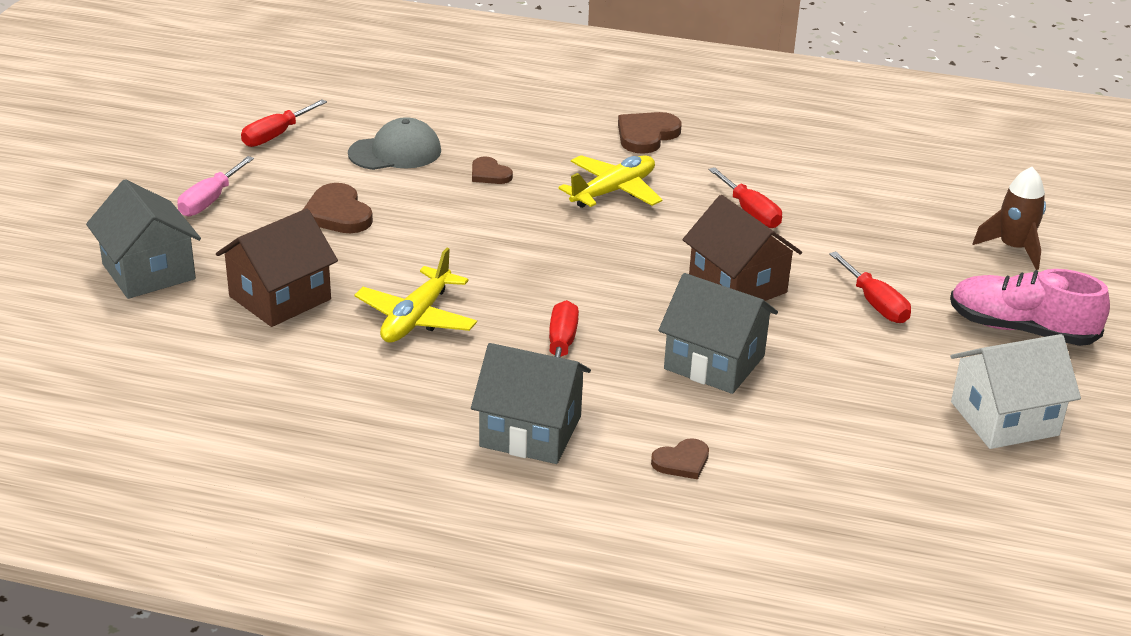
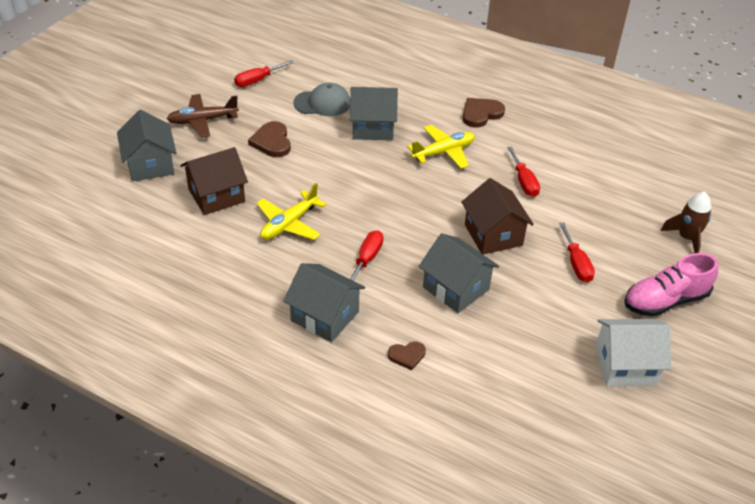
camera: 15 degrees right, 10 degrees up
pink screwdriver [178,156,254,216] -> brown plane [167,94,239,138]
brown heart [472,156,513,184] -> grey house [350,87,398,140]
pink shoe [950,269,1110,346] -> pink shoe turned 60 degrees counterclockwise [624,253,718,317]

